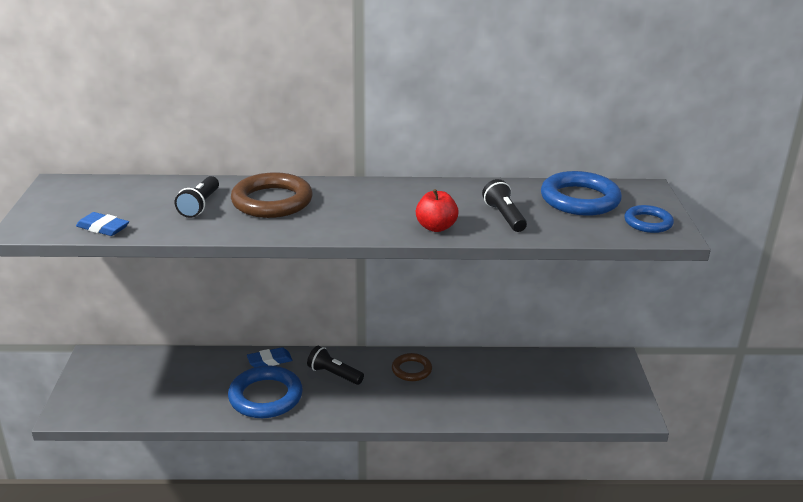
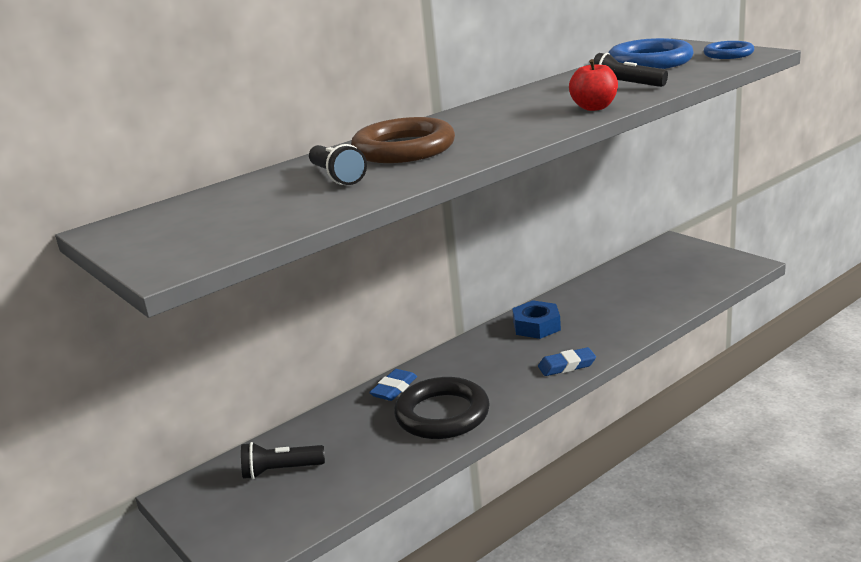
camera: 35 degrees left, 5 degrees down
blue eraser [76,212,129,236] -> blue eraser moved to [538,347,596,376]
blue ring [228,365,303,418] -> black ring [394,377,490,439]
black flashlight [307,346,364,385] -> black flashlight moved to [241,442,325,479]
brown ring [392,353,432,381] -> blue nut [512,300,561,339]

